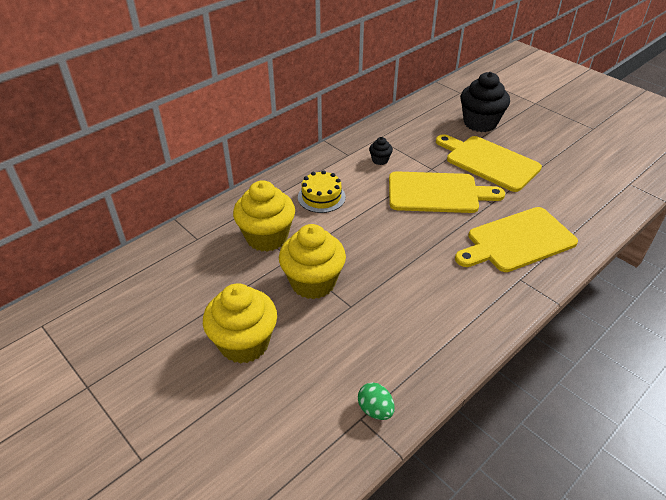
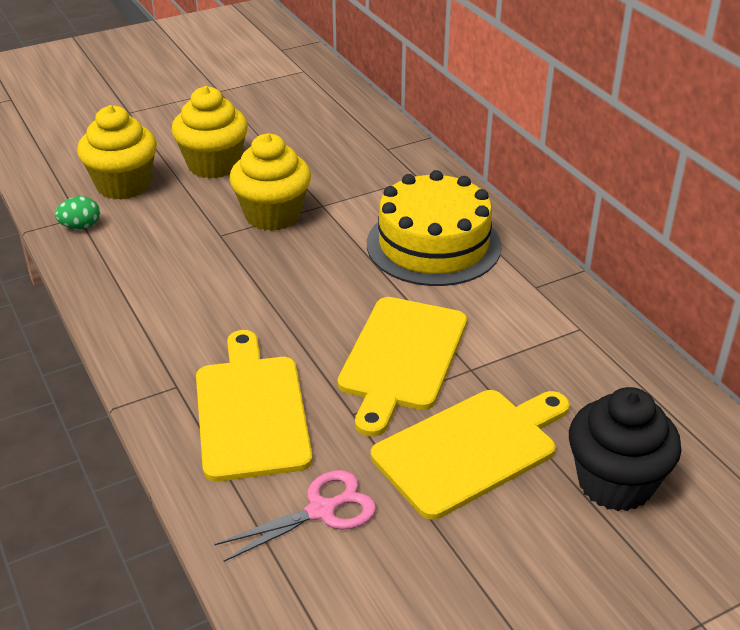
camera: 105 degrees right, 5 degrees down
yellow cupcake [233,180,295,252] -> yellow cupcake moved to [77,105,157,200]
yellow cake [298,170,346,213] -> yellow cake [367,170,501,286], size x1.89
black cupcake [369,137,393,165] -> none
none -> pink scissors [215,470,376,562]

